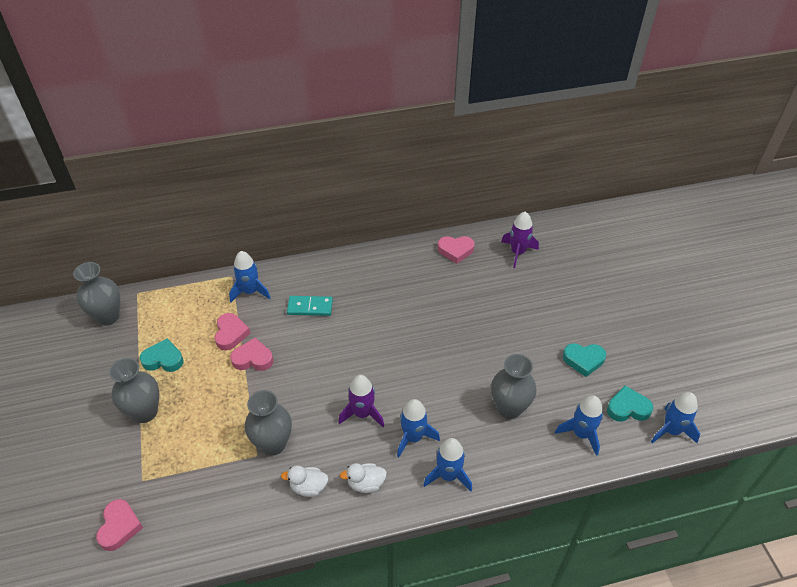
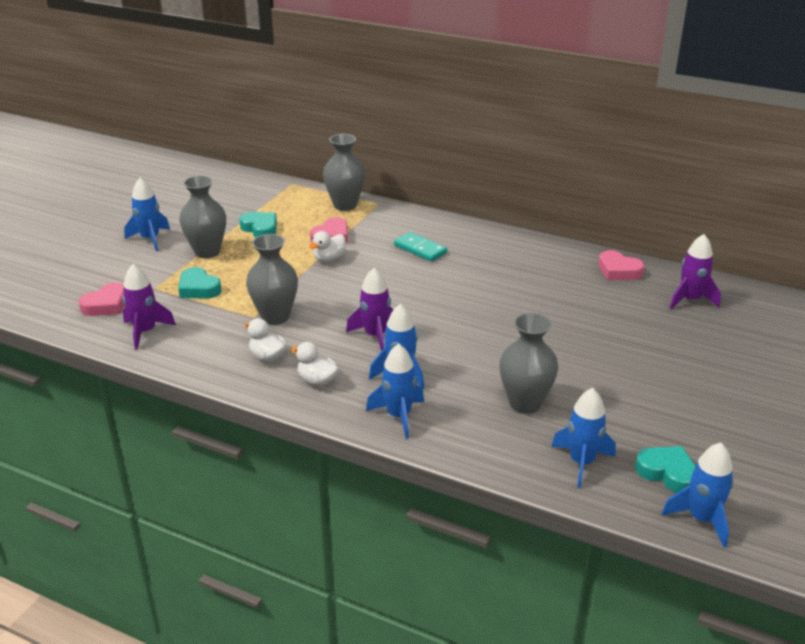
camera: 40 degrees right, 15 degrees down
grey vase [73,262,120,325] -> grey vase moved to [323,134,365,211]
blue rocket [229,251,270,302] -> blue rocket moved to [124,178,170,251]
pink heart [230,338,273,371] -> white duck [309,231,346,262]
turquoise heart [563,343,606,377] -> turquoise heart moved to [178,267,222,299]
none -> purple rocket [122,264,176,350]

